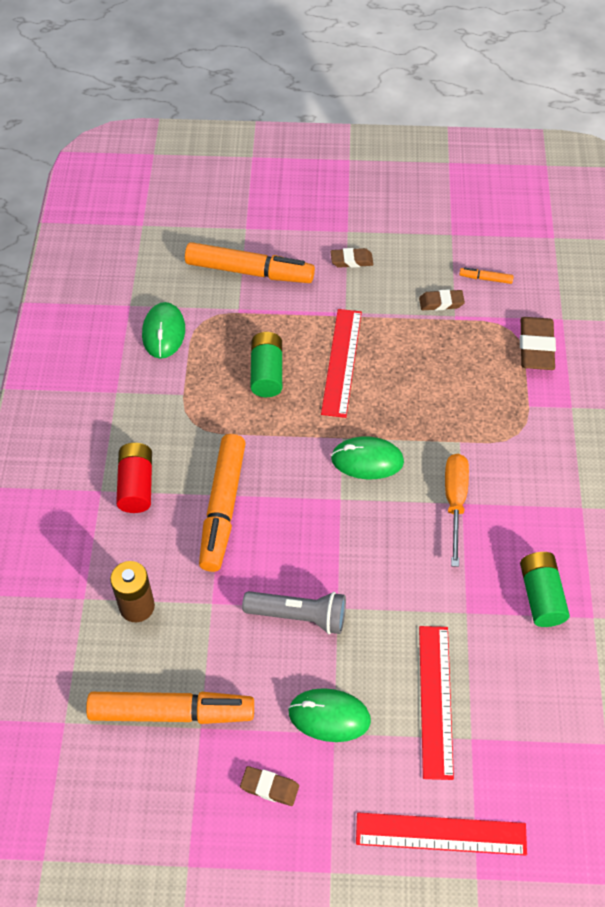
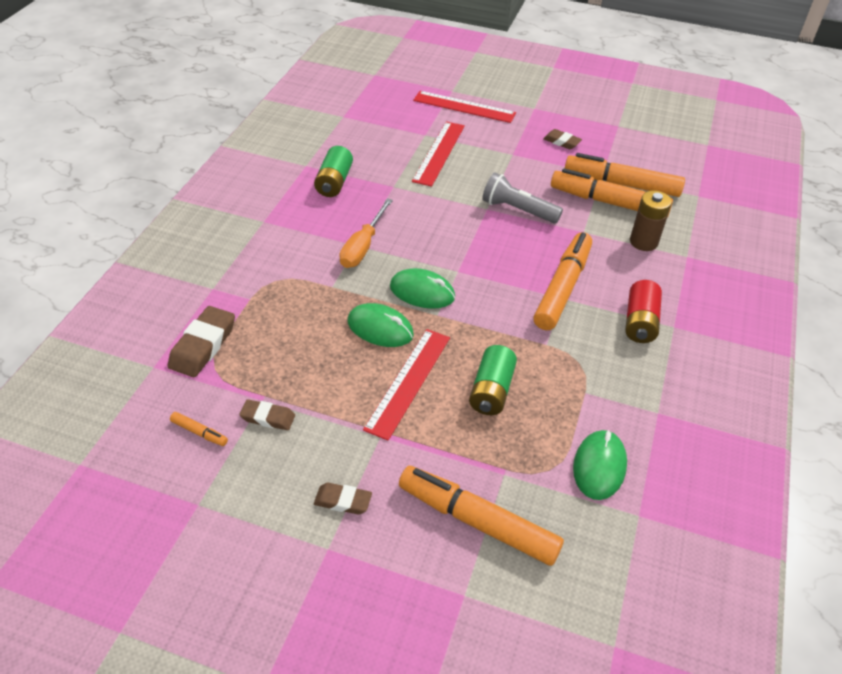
camera: 165 degrees left, 10 degrees down
green mouse [288,688,371,742] -> green mouse moved to [347,303,414,347]
none -> orange marker [551,168,673,216]

